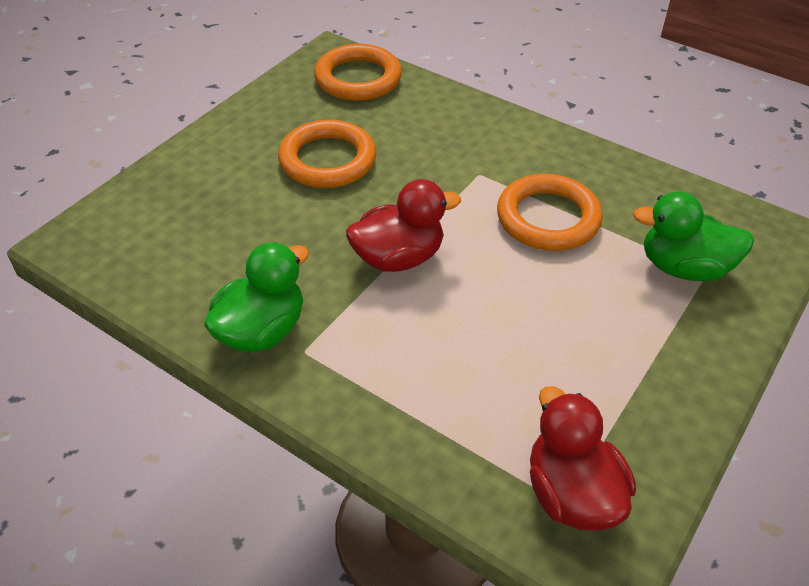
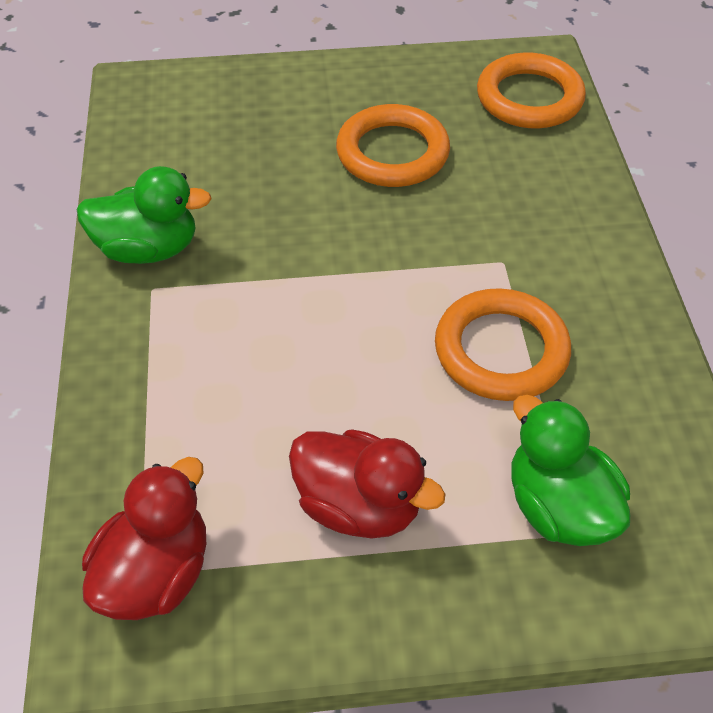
camera: 50 degrees right, 5 degrees up
red duck [346,179,461,272] -> red duck moved to [289,429,446,538]

